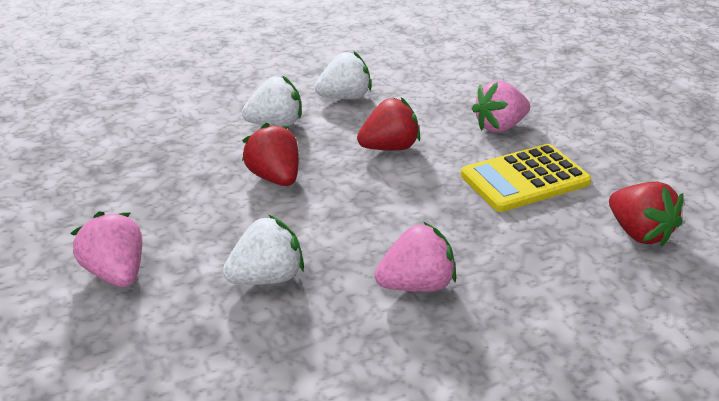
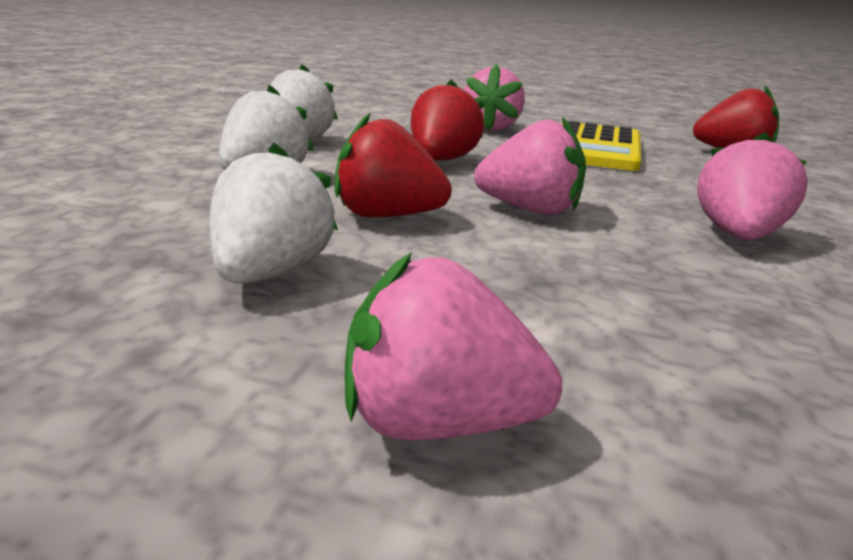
camera: 50 degrees left, 10 degrees down
white strawberry [223,215,304,285] -> white strawberry moved to [209,143,338,284]
none -> pink strawberry [474,116,586,215]

